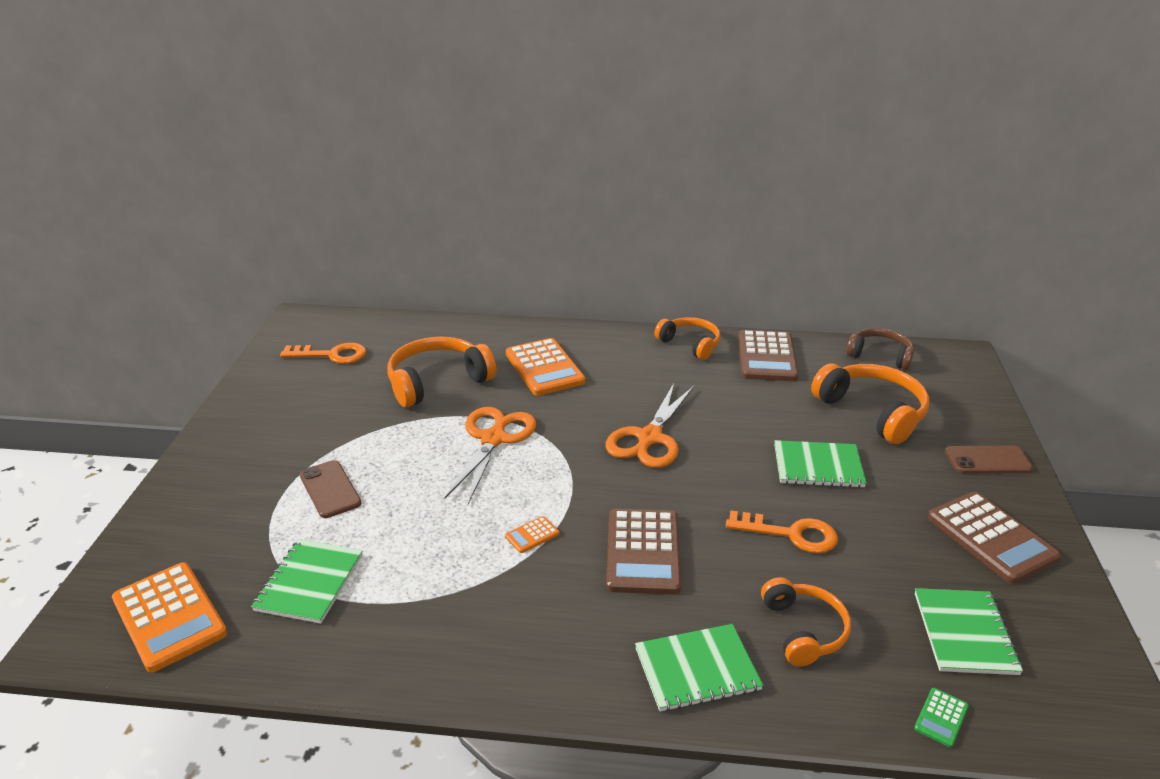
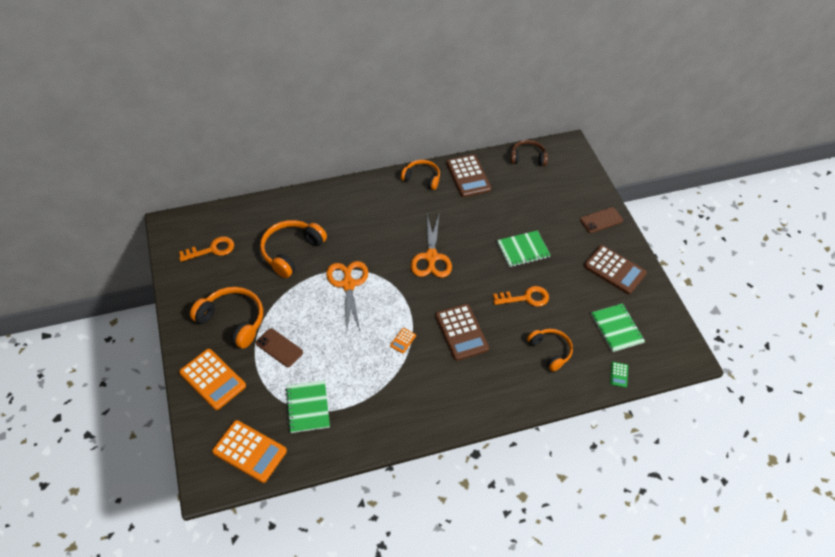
camera: 25 degrees left, 20 degrees up
orange calculator [506,338,585,396] -> orange calculator moved to [179,349,246,410]
green notebook [635,624,763,712] -> none
orange headphones [811,363,929,444] -> orange headphones moved to [190,287,263,349]

